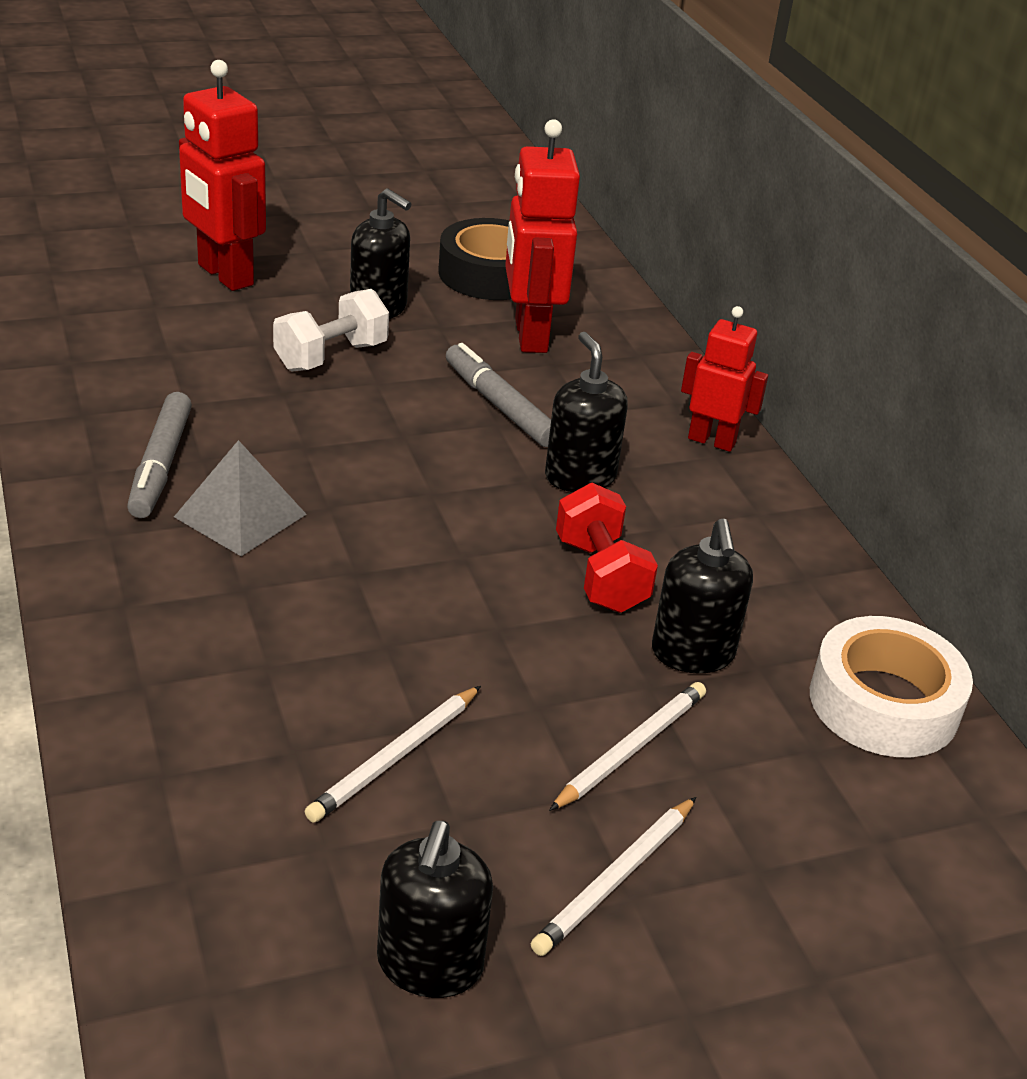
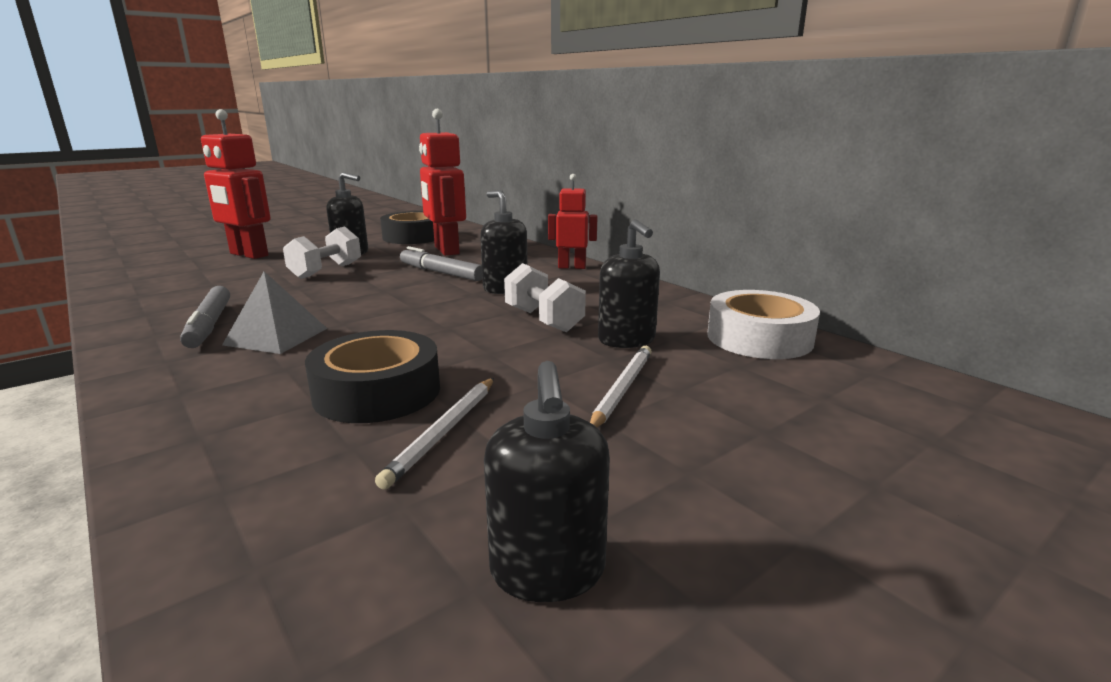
camera: 15 degrees left, 15 degrees down
white pencil [531,797,696,956] -> none
red dumbbell [556,483,658,613] -> white dumbbell [504,263,586,333]
none -> black tape [305,330,440,423]

